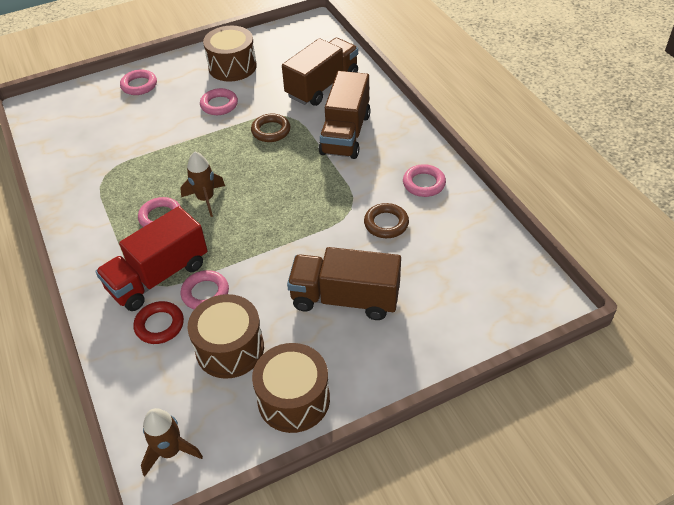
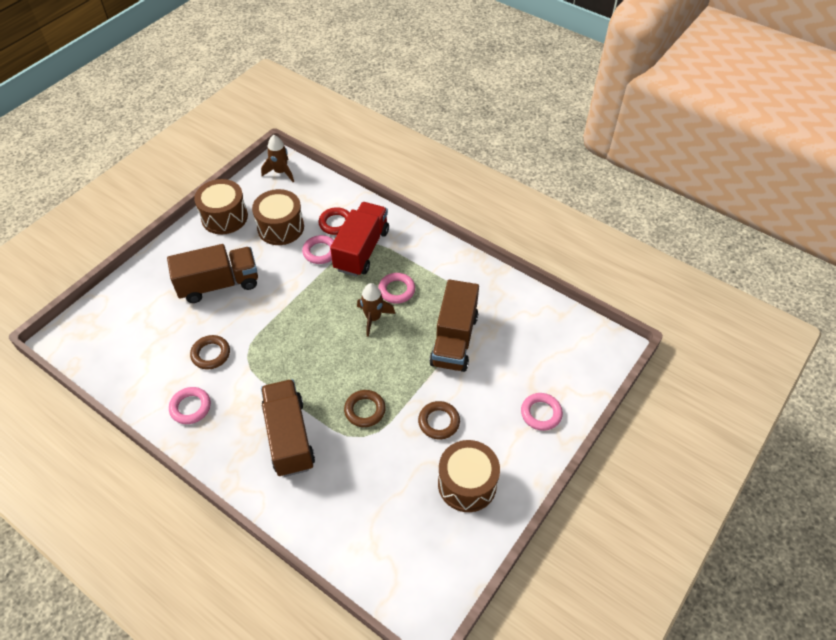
camera: 150 degrees right, 5 degrees up
pink ring [200,88,238,115] -> brown ring [418,401,460,439]
brown truck [282,38,358,106] -> brown truck moved to [429,279,479,372]

